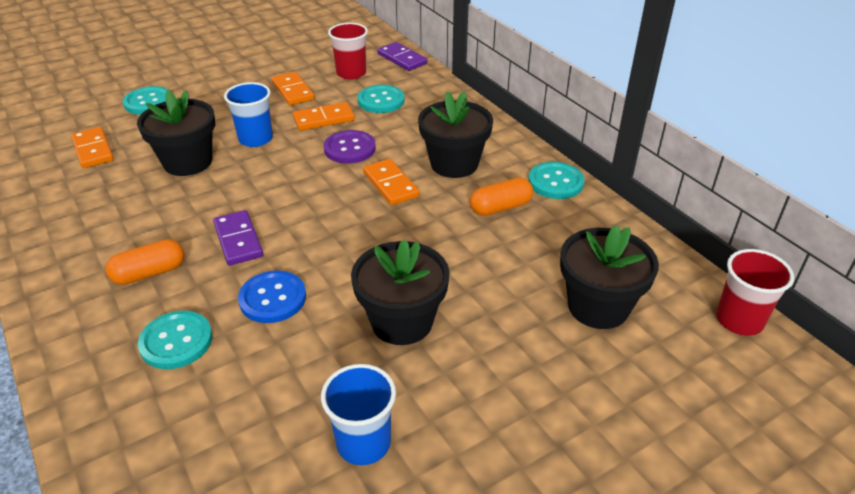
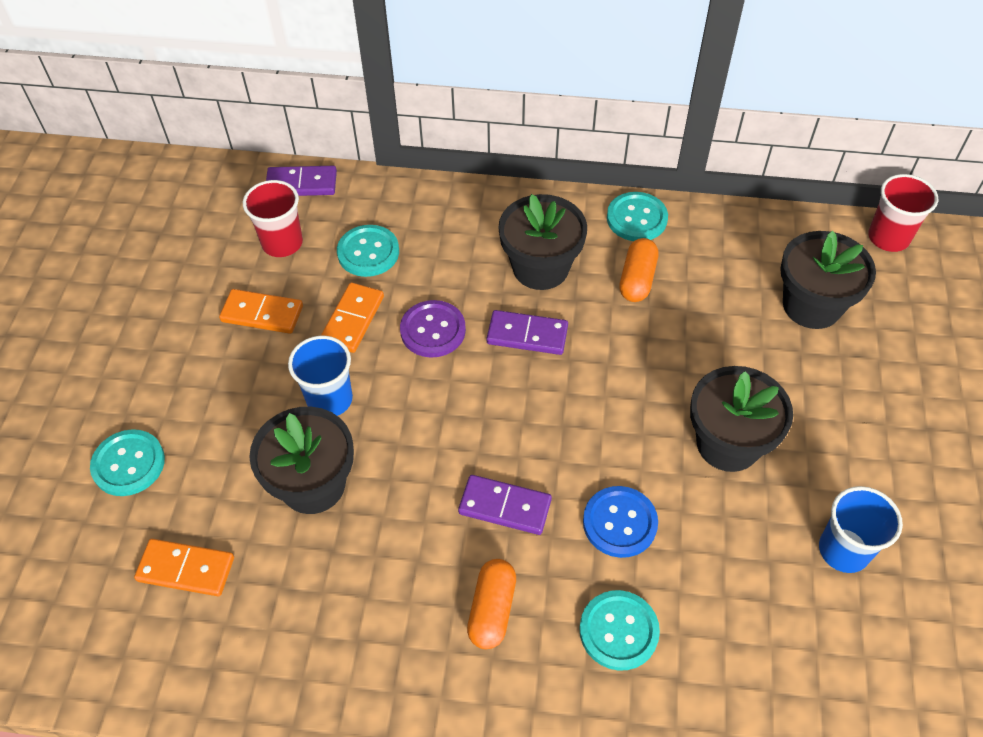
camera: 50 degrees left, 15 degrees up
orange domino [363,159,420,205] -> purple domino [486,310,568,355]

